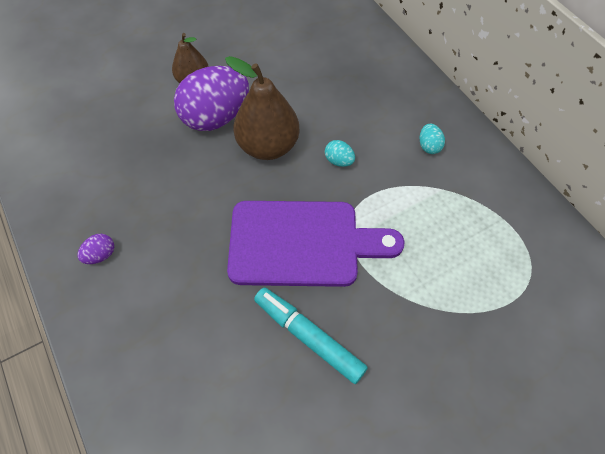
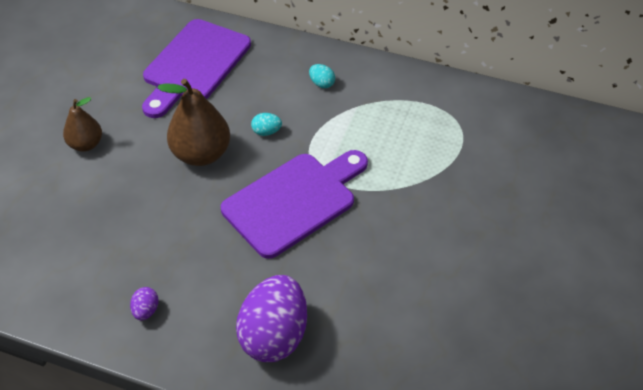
camera: 40 degrees left, 10 degrees down
purple egg [174,66,249,131] -> purple egg moved to [236,275,307,362]
turquoise marker [254,287,368,384] -> none
none -> purple cutting board [142,19,251,118]

